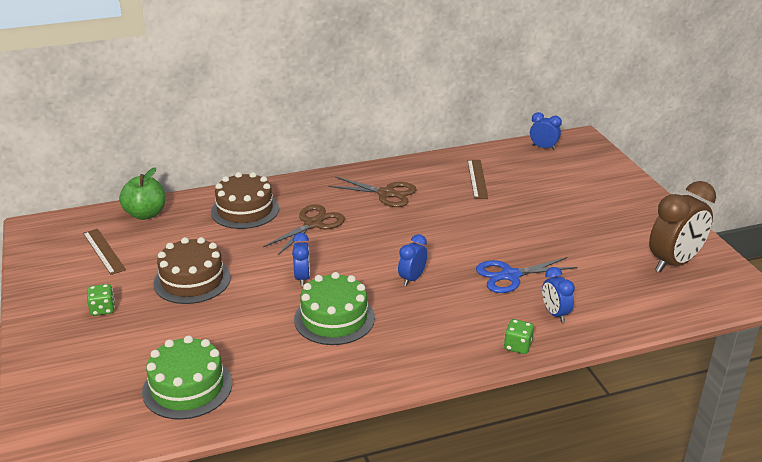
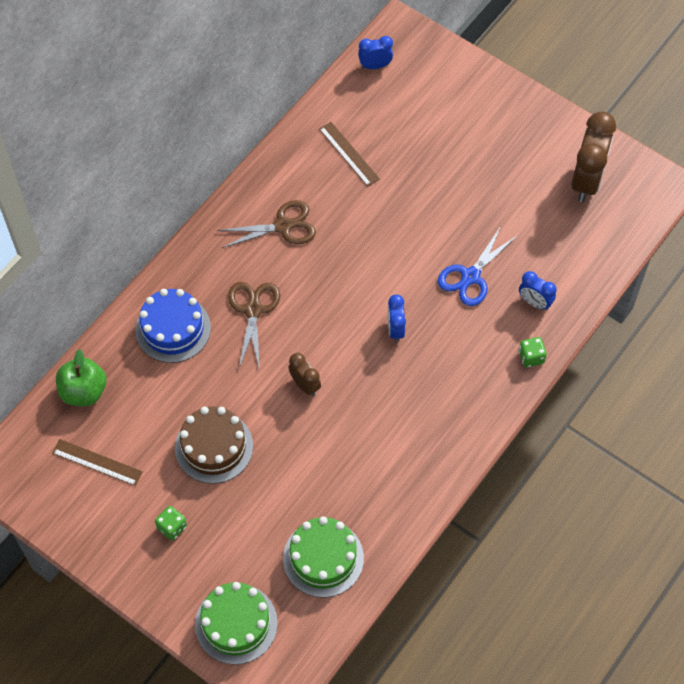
camera: 35 degrees left, 30 degrees up
brown cake [211,172,279,229] -> blue cake [135,289,211,363]
blue clock [292,233,310,286] -> brown clock [288,353,321,396]
green cake [294,272,375,345] -> green cake moved to [195,582,278,665]

